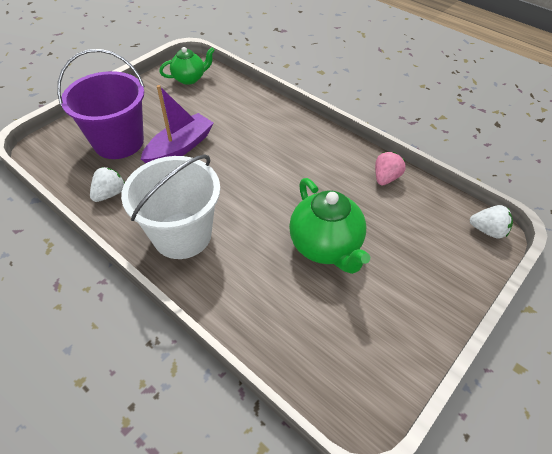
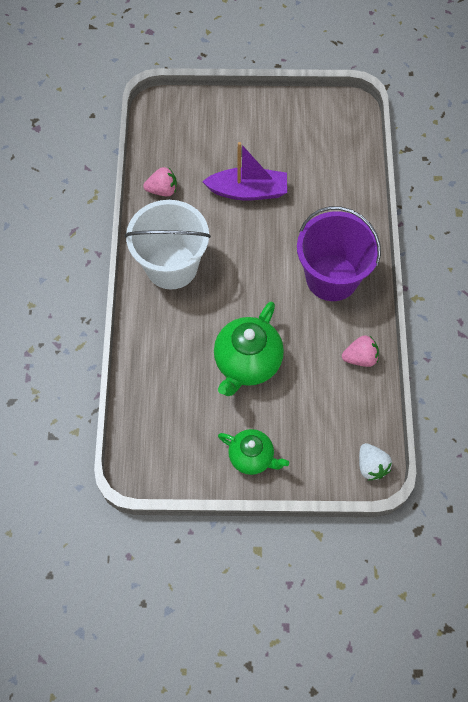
camera: 50 degrees right, 15 degrees up
purple bucket [57,49,145,159] -> purple bucket moved to [297,206,381,301]
white strawberry [90,167,125,202] -> pink strawberry [143,167,177,196]
green teapot [159,47,215,85] -> green teapot moved to [218,429,289,475]

